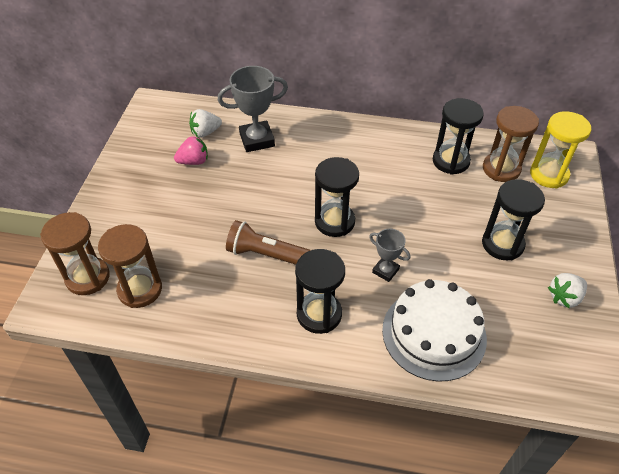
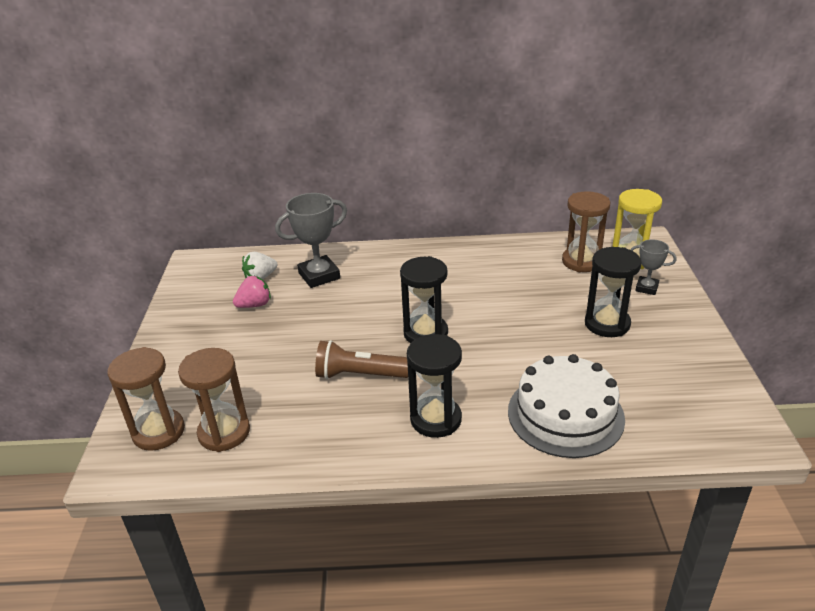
camera: 10 degrees left, 15 degrees down
grey trophy [369,228,411,282] -> grey trophy moved to [631,239,677,295]
black hourglass [433,98,484,175] -> none
white strawberry [548,273,587,308] -> none

